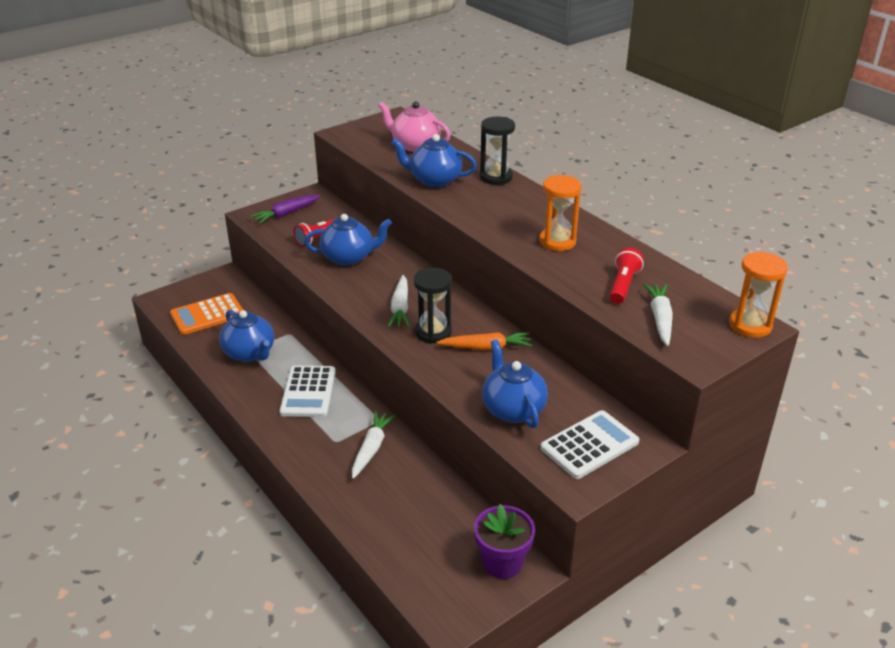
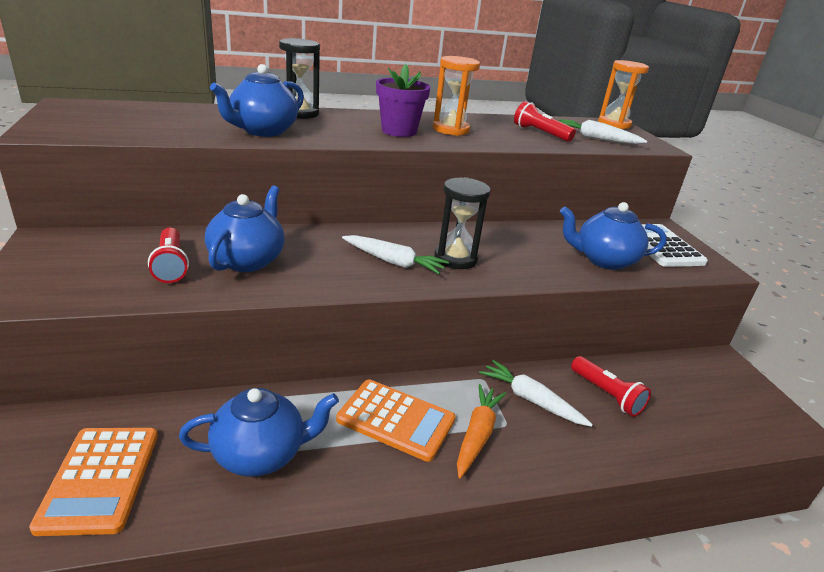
camera: 70 degrees left, 5 degrees down
purple carrot [250,195,321,224] -> none
white calculator [279,366,336,417] -> orange calculator [336,379,456,462]
pink teapot [378,101,450,152] -> none
orange carrot [437,332,532,350] -> orange carrot moved to [457,384,507,478]
purple flower pot [474,504,535,579] -> purple flower pot moved to [376,64,430,137]
none -> red flashlight [571,356,651,417]

